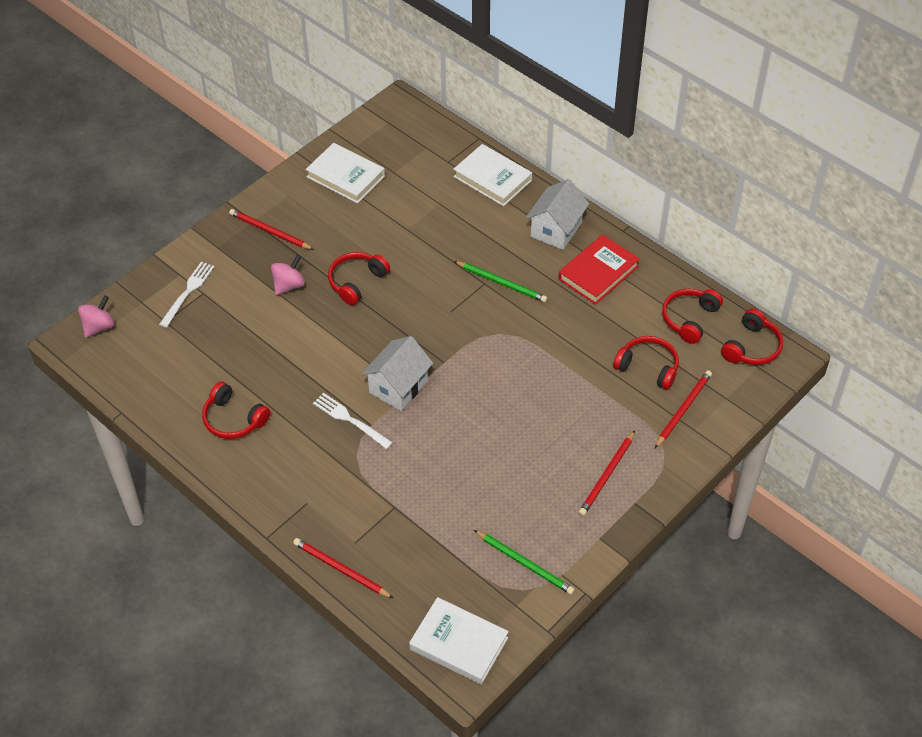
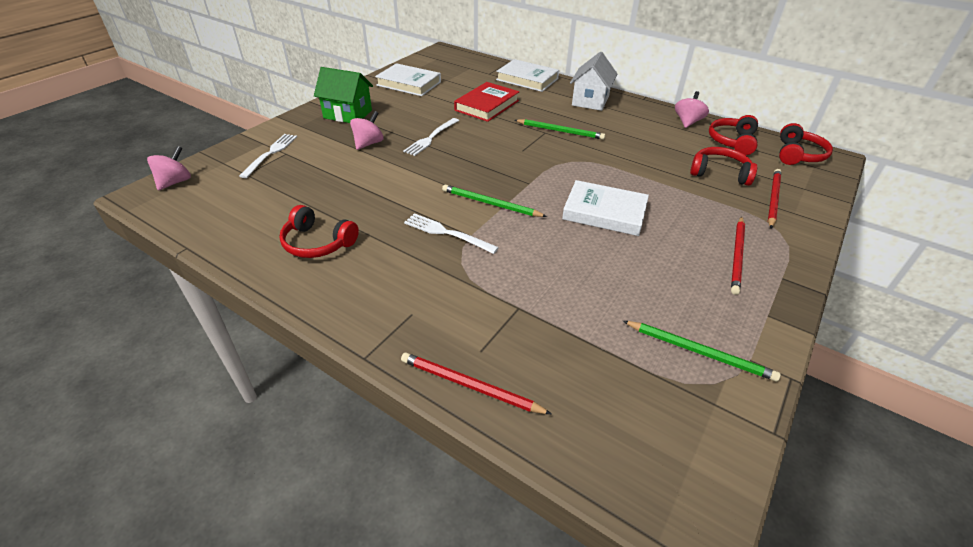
camera: 10 degrees left, 10 degrees down
red pencil [229,209,314,250] -> green house [314,67,373,123]
red headphones [328,252,390,305] -> white fork [403,118,459,156]
white house [361,336,433,411] -> green pencil [442,184,547,217]
white book [409,597,509,684] -> white book moved to [562,180,649,236]
red book [559,235,640,305] -> red book moved to [454,82,519,122]
none -> pink spinning top [675,91,709,128]

